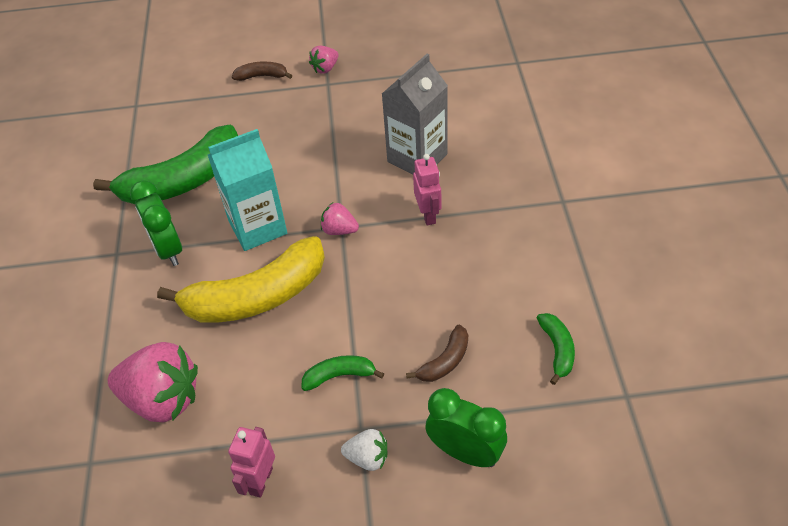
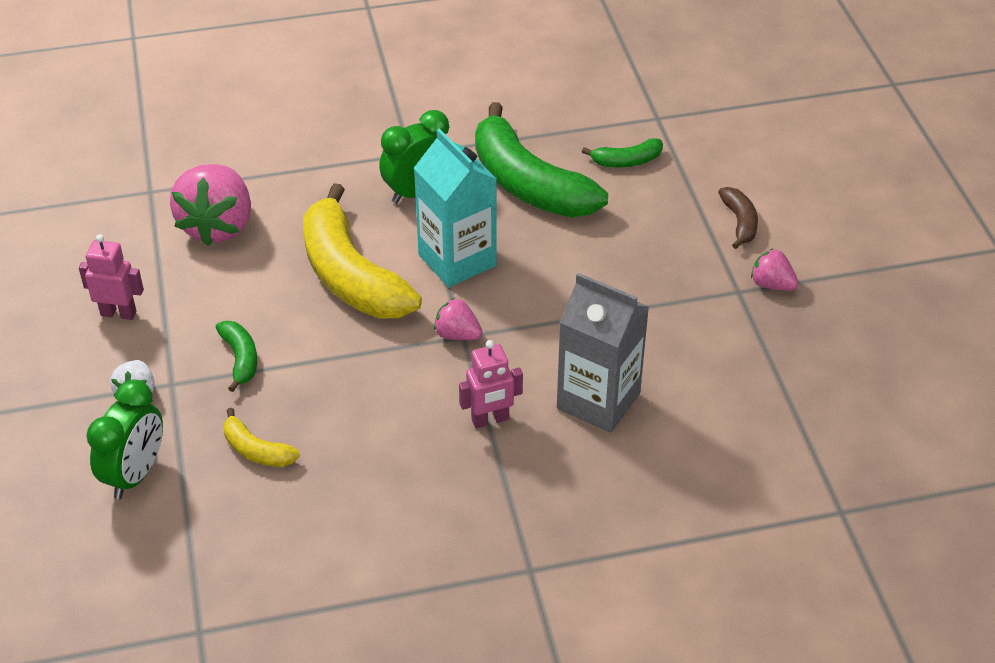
camera: 80 degrees right, 5 degrees down
pink strawberry [321,203,359,235] -> pink strawberry turned 75 degrees counterclockwise [434,298,482,340]
brown banana [406,325,468,382] -> yellow banana [223,408,300,467]
green banana [537,313,575,385] -> green banana moved to [582,138,663,168]

